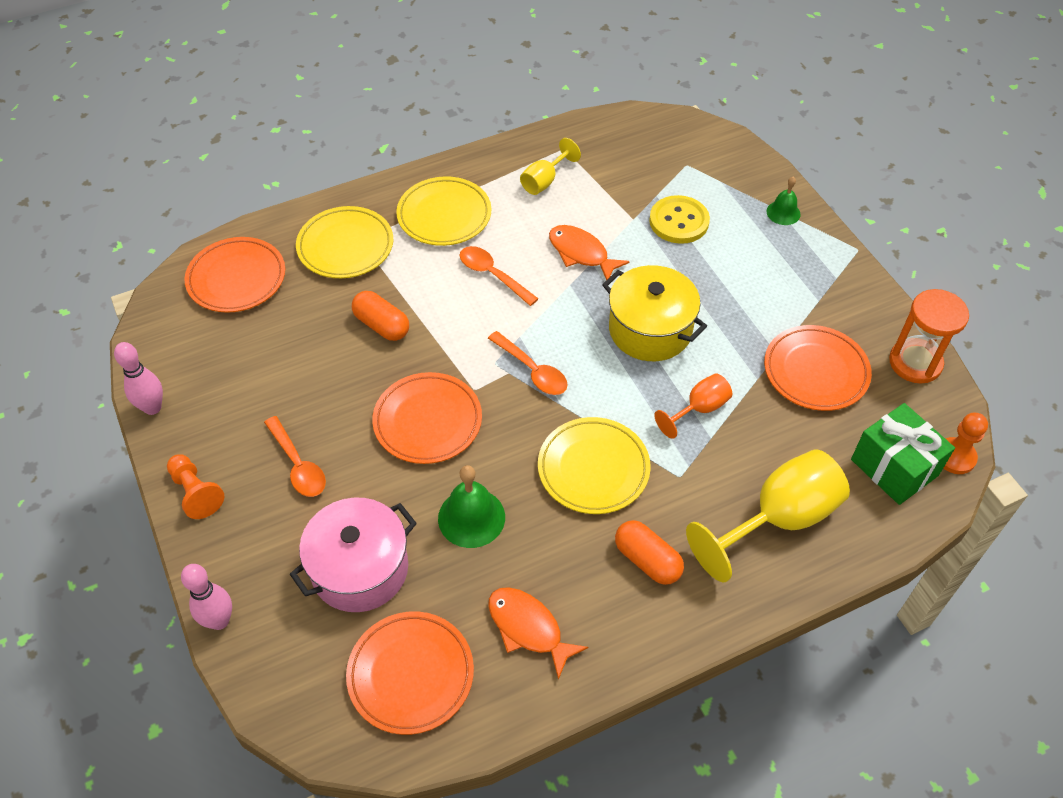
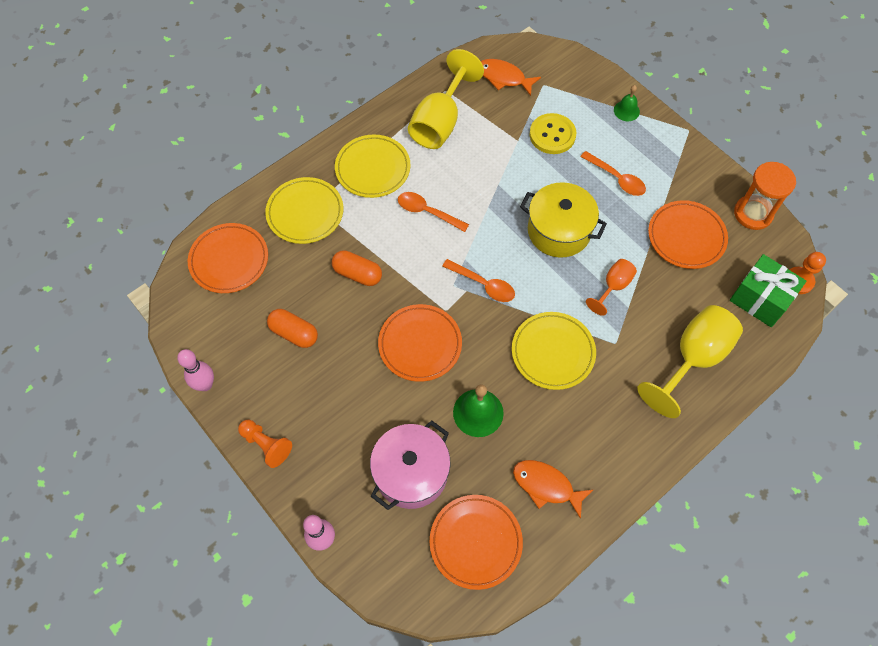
camera: 15 degrees left, 10 degrees up
orange spoon [264,416,326,497] -> orange spoon moved to [581,151,646,196]
yellow goblet [520,138,581,195] -> yellow goblet [408,49,484,149], size x1.89
orange fish [549,225,630,280] -> orange fish moved to [481,59,541,96]
orange capsule [615,520,684,585] -> orange capsule moved to [267,309,318,348]

